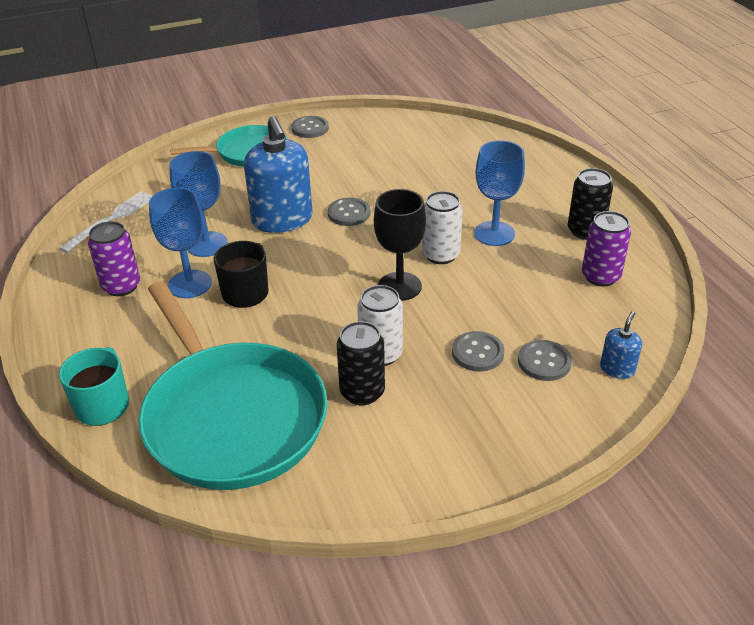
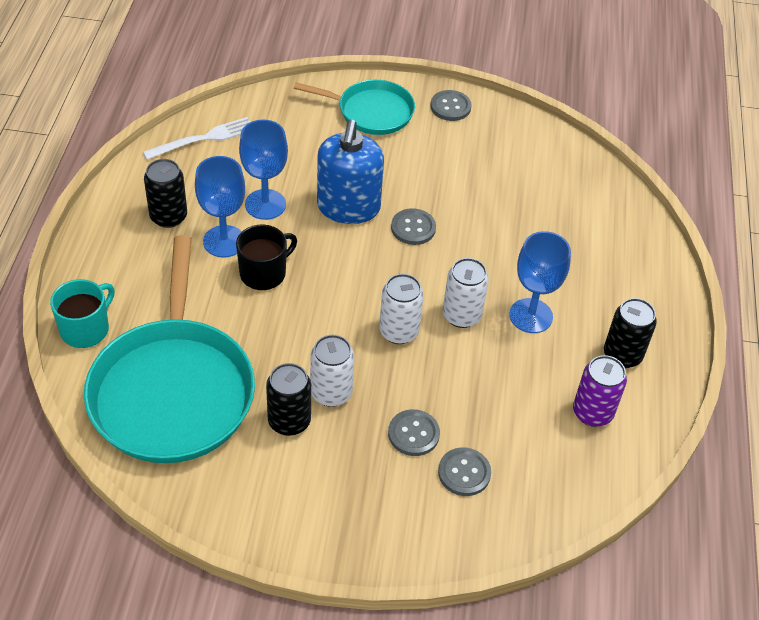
camera: 25 degrees right, 10 degrees up
purple can [88,221,140,296] -> black can [144,159,187,228]
black goblet [374,189,426,301] -> white can [379,274,424,344]
blue soap dispenser [600,311,642,379] -> none

